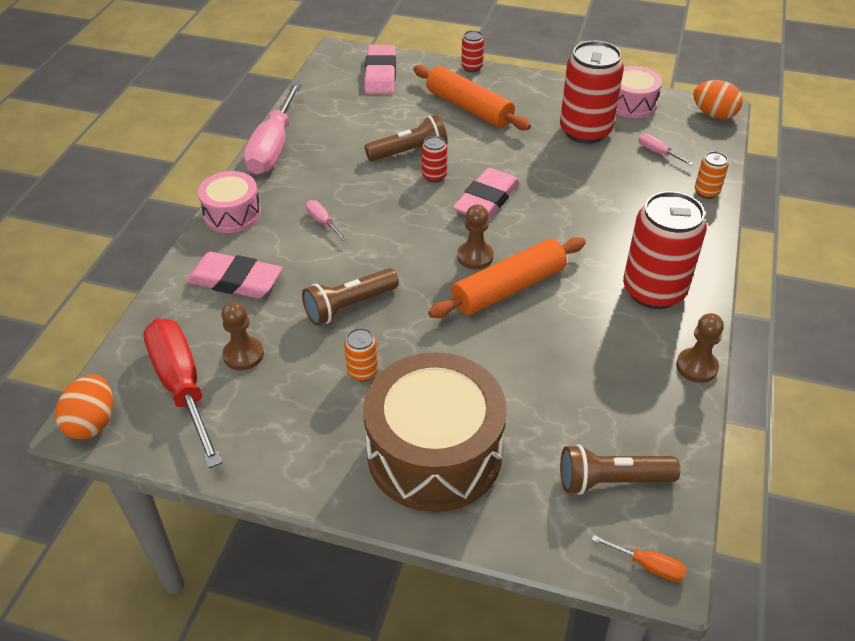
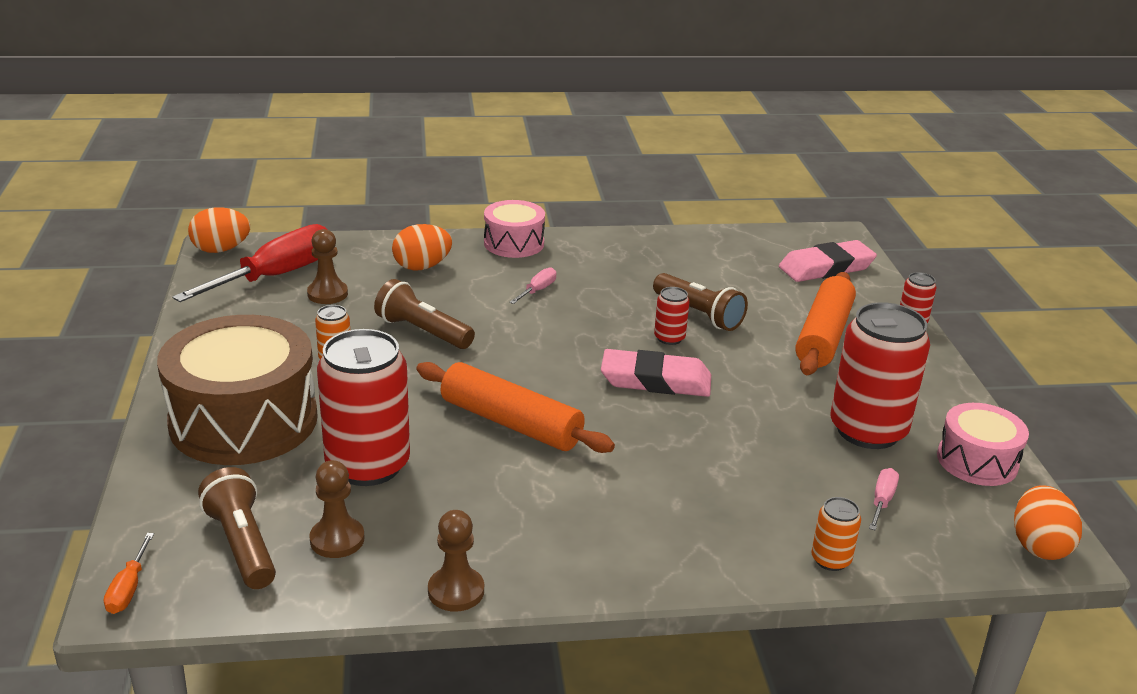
camera: 65 degrees right, 15 degrees down
pink eraser [186,252,282,298] -> orange egg [392,224,452,270]
pink screwdriver [243,82,301,175] -> none
brown pawn [457,204,494,269] -> brown pawn moved to [309,460,365,558]
red can [623,191,707,309] -> red can moved to [317,329,410,486]

